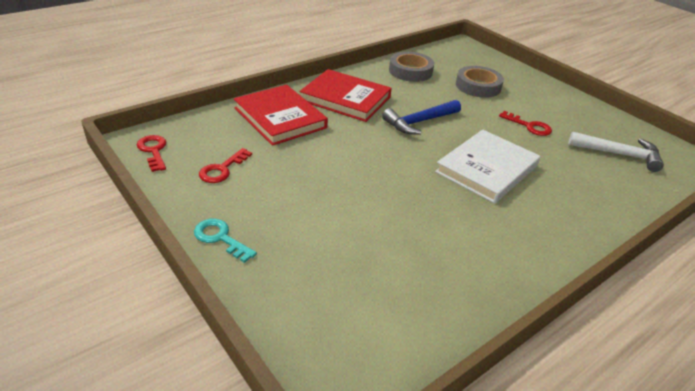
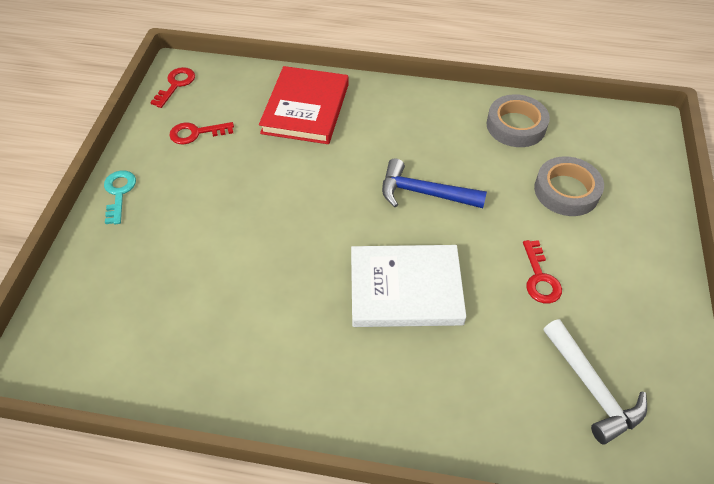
camera: 50 degrees right, 15 degrees up
red book [300,69,392,122] -> none

